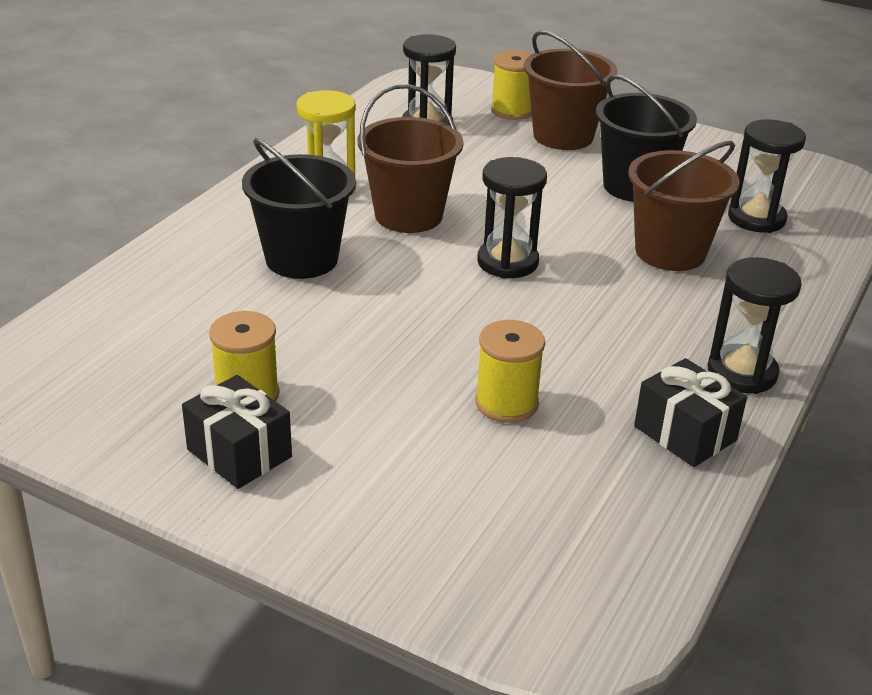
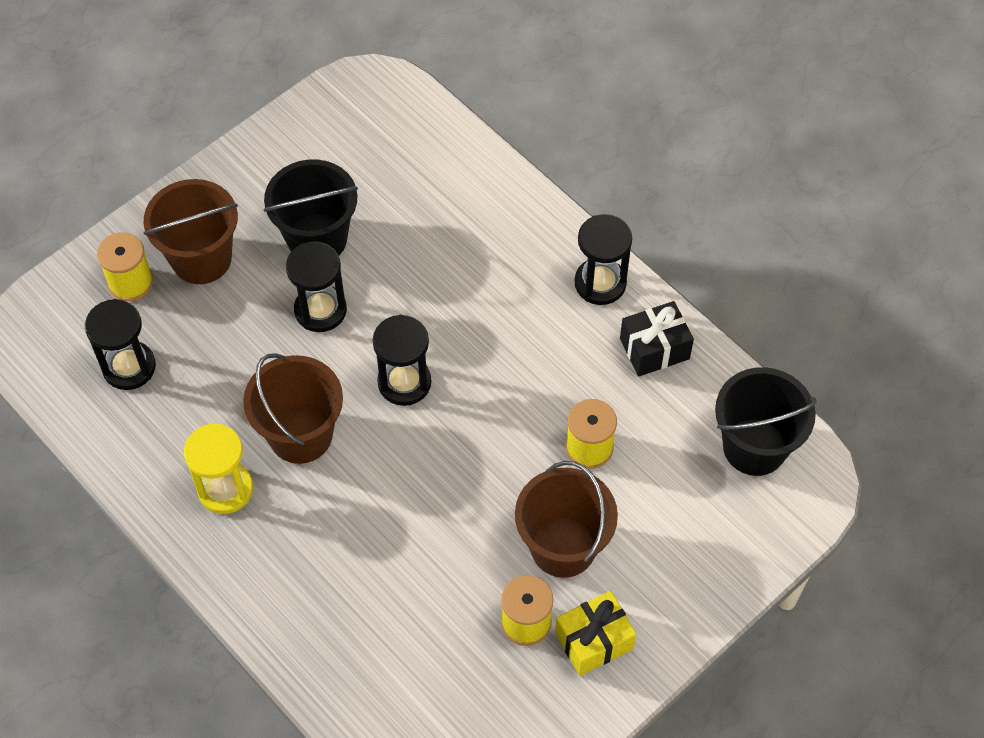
camera: 70 degrees left, 25 degrees up
black gift [182,375,292,489] -> yellow gift [555,591,636,676]
black bucket [242,138,356,279] -> black bucket moved to [715,367,817,476]
brown bucket [628,141,739,271] -> brown bucket moved to [515,461,618,578]
black hourglass [728,119,806,233] -> black hourglass moved to [286,241,347,332]

